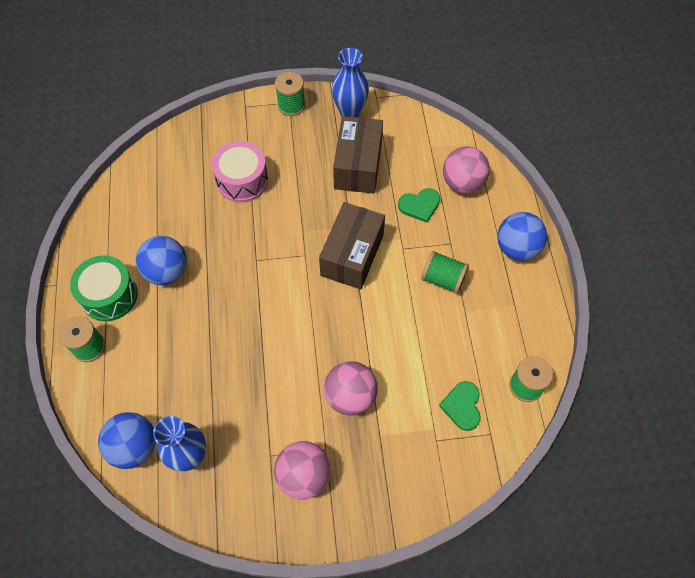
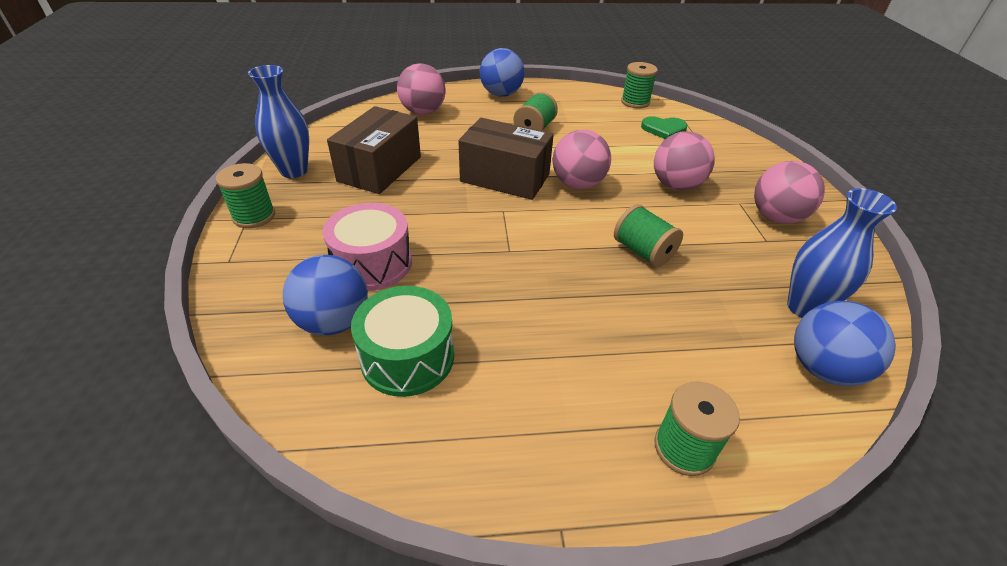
camera: 90 degrees left, 20 degrees down
green drum [70,255,138,321] -> green drum moved to [351,286,454,397]
blue ball [136,236,187,285] -> blue ball moved to [283,255,368,336]
brown box [333,116,383,194] -> brown box turned 75 degrees counterclockwise [327,106,421,194]
green heart [398,188,440,223] -> none
none -> pink ball [553,130,611,189]
none -> green spool [614,204,683,267]

